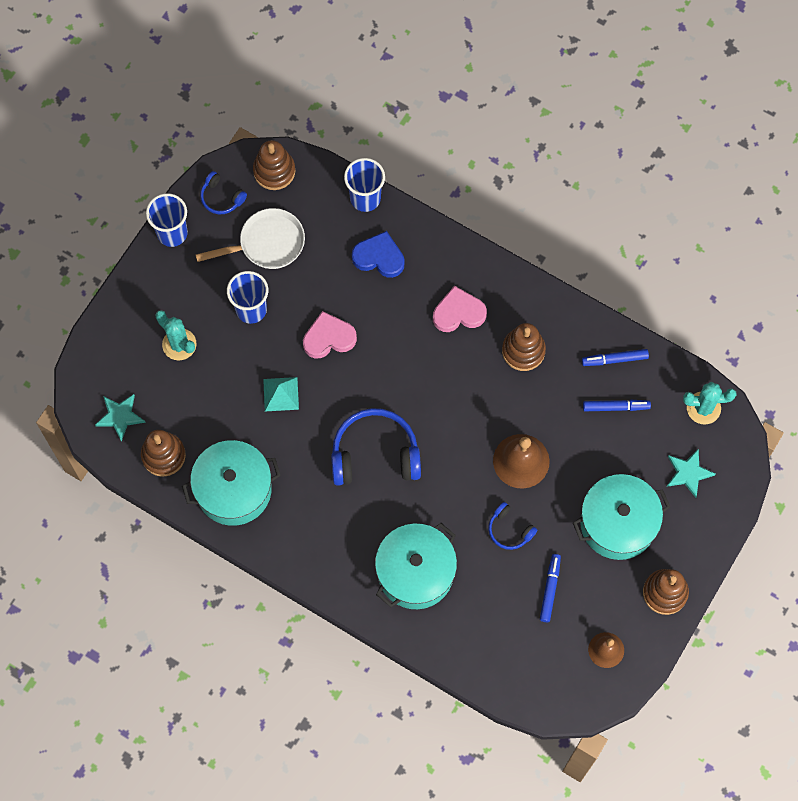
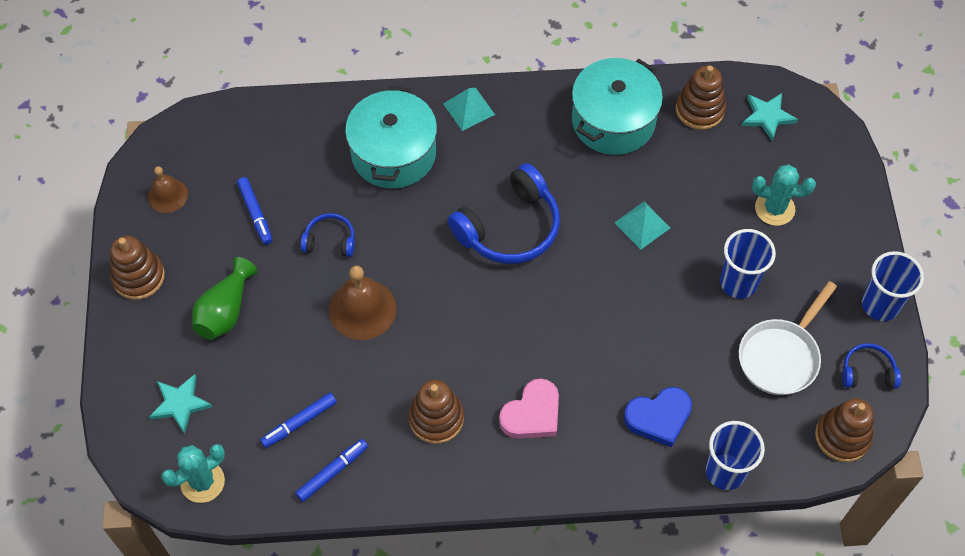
camera: 145 degrees right, 10 degrees down
pink heart [303,311,357,358] -> none
turquoise pot [573,474,670,560] -> green vase [192,257,258,340]
none -> turquoise pyramid [443,88,495,131]

